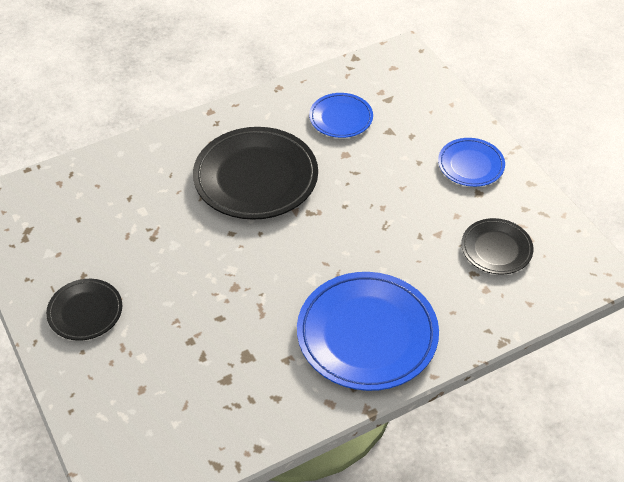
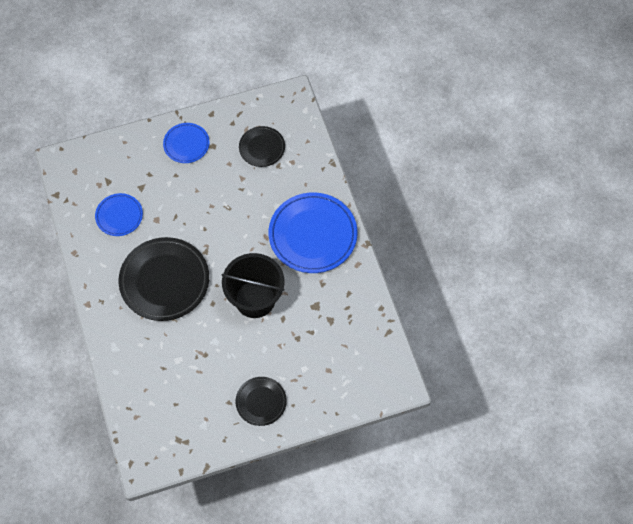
camera: 80 degrees left, 15 degrees up
none -> black bucket [222,253,285,318]

